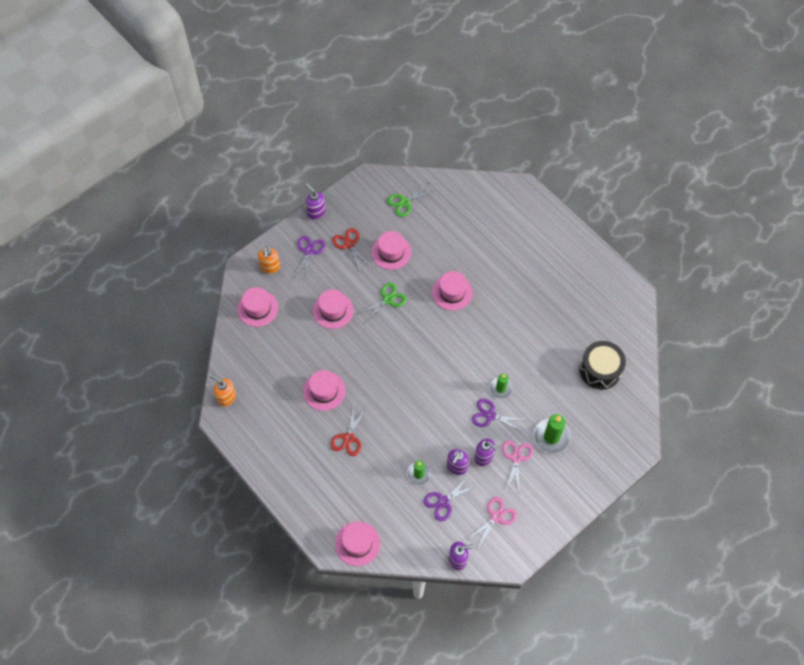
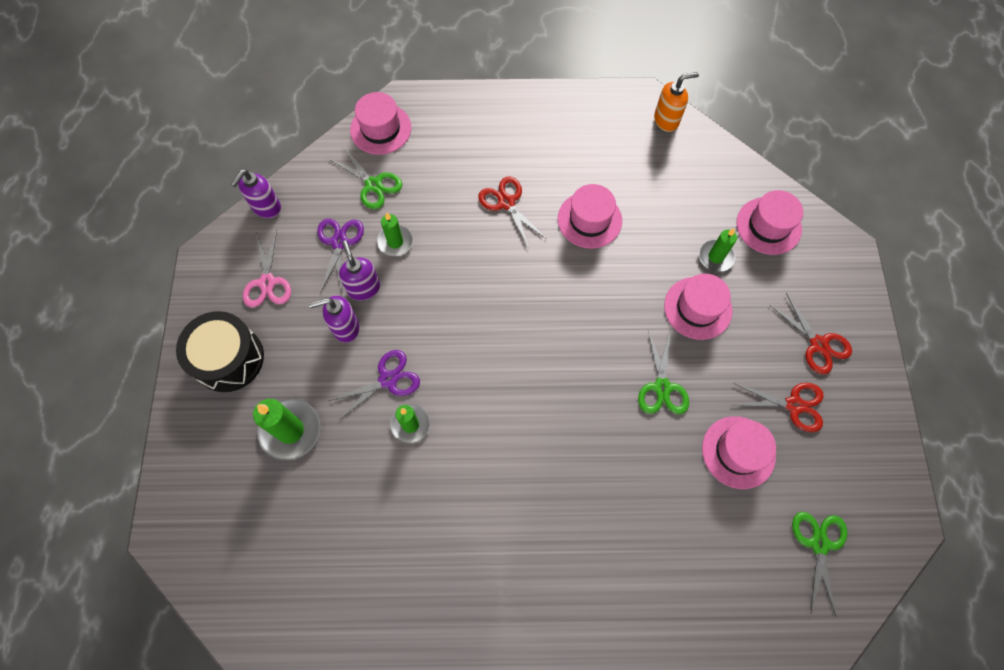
camera: 130 degrees right, 5 degrees up
orange soap dispenser [258,246,280,274] -> none
purple scissors [294,236,325,282] -> red scissors [770,293,852,374]
purple soap dispenser [306,183,326,220] -> none
pink hat [432,271,473,311] -> none
pink scissors [502,440,533,491] -> none
black drum [579,341,626,389] -> black drum moved to [176,311,264,392]
none -> green scissors [329,147,402,209]
none -> green candle [699,228,737,272]

